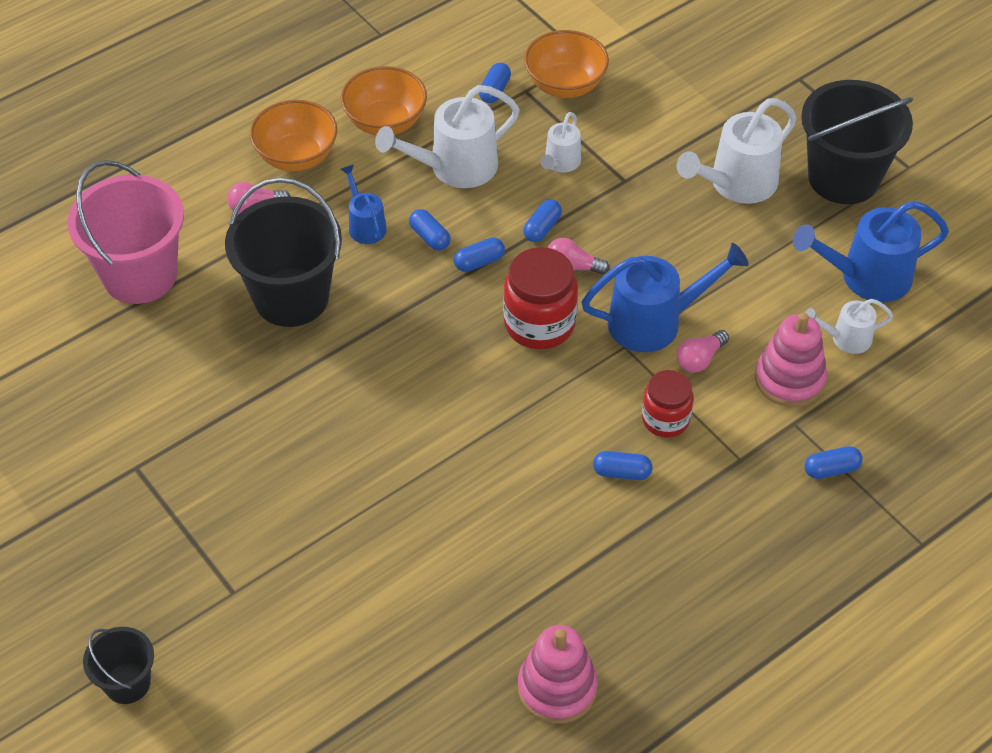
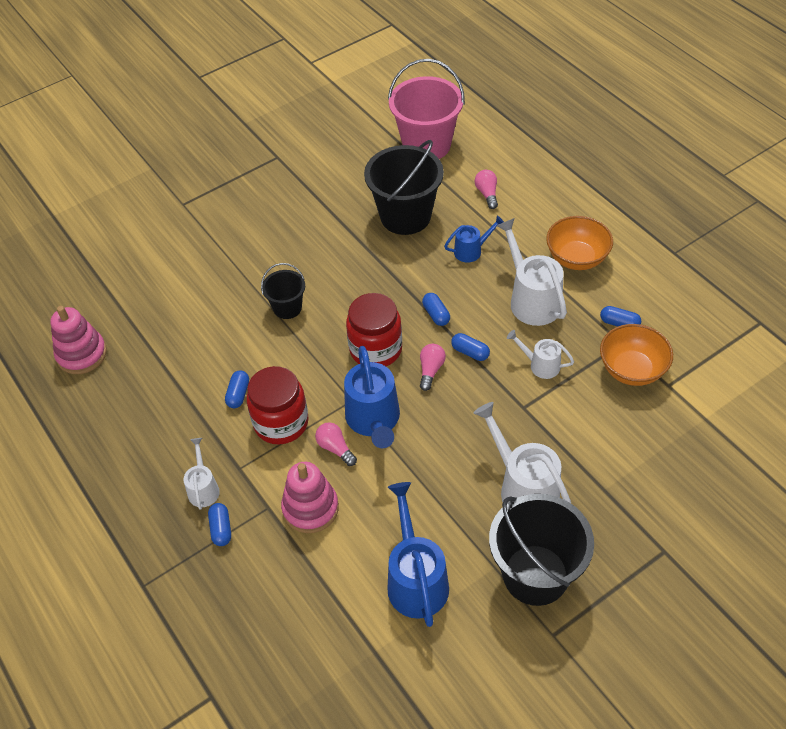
camera: 95 degrees right, 0 degrees up
black bucket [83,627,154,704] -> black bucket moved to [261,263,305,319]
orange bowl [250,100,337,171] -> none
blue capsule [409,209,451,251] -> none
red jar [642,370,694,438] -> red jar [247,366,308,444], size x1.54
white watering can [805,299,893,354] -> white watering can moved to [183,438,220,510]

